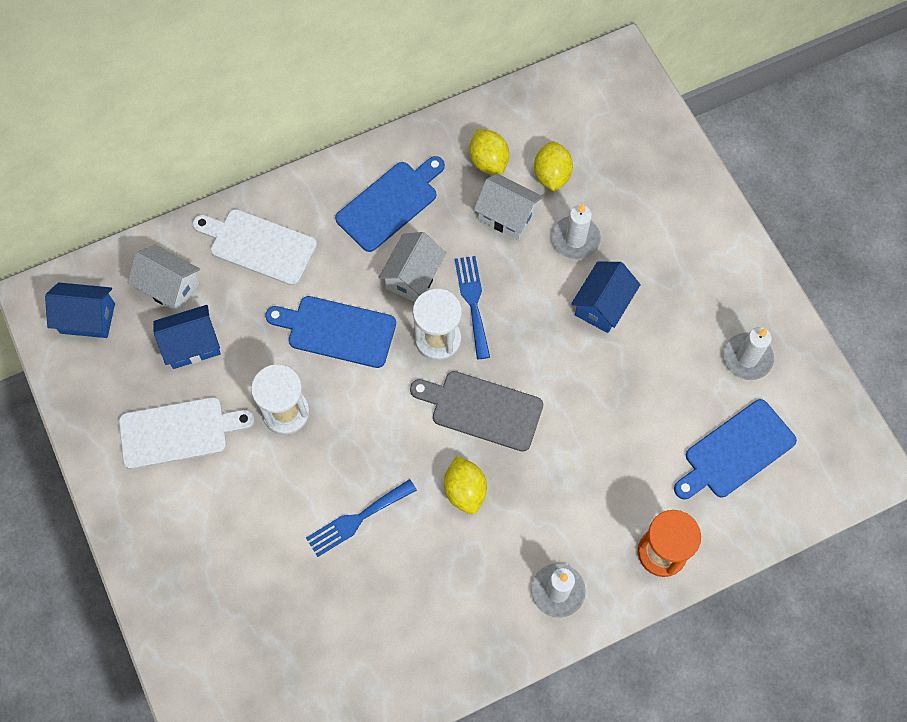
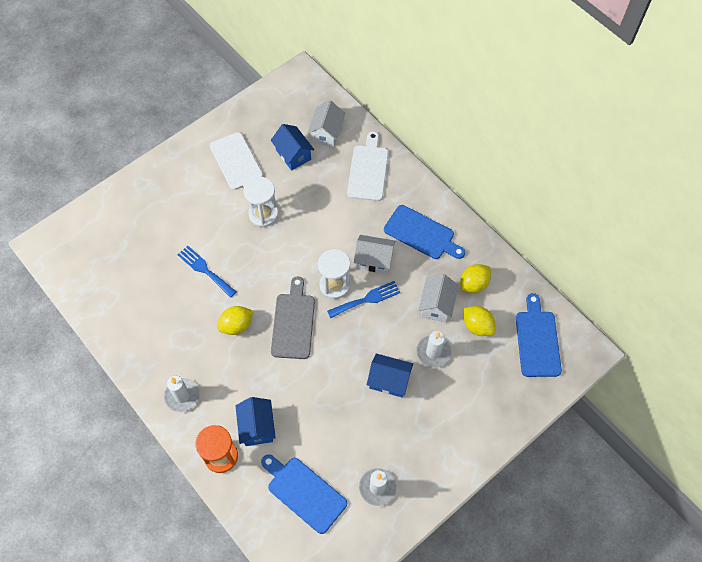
camera: 75 degrees right, 5 degrees down
blue house [45,283,115,338] -> blue house moved to [235,397,276,446]
blue cutting board [265,296,396,368] -> blue cutting board moved to [516,293,562,377]
yellow lemon [534,141,573,192] -> yellow lemon turned 60 degrees clockwise [464,306,496,336]

